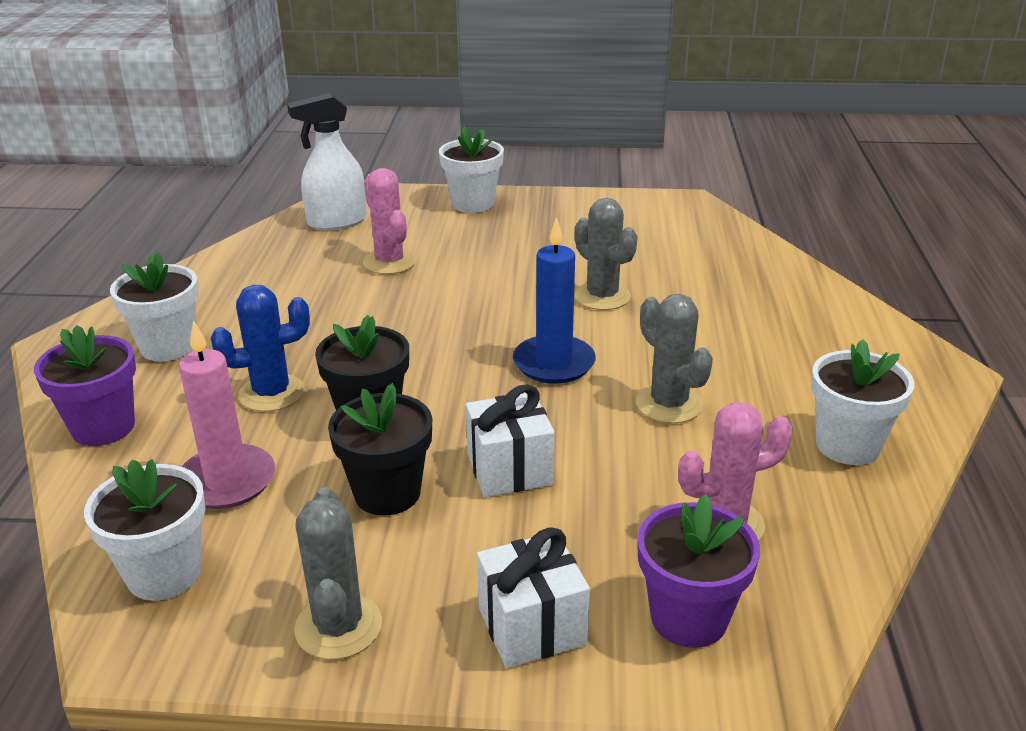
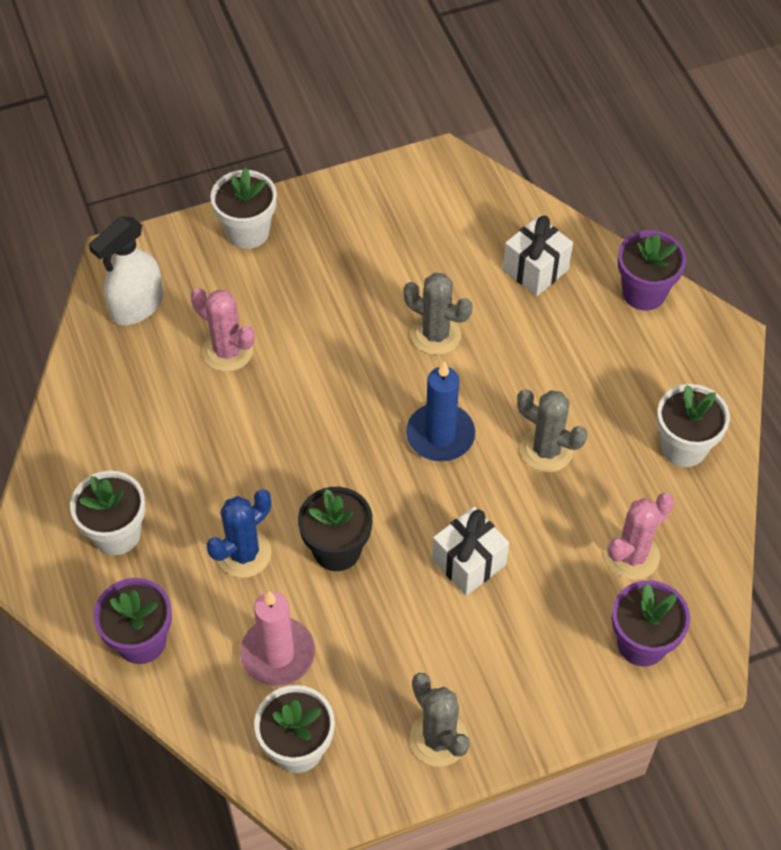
camera: 25 degrees left, 25 degrees up
black flower pot [328,383,432,516] -> none
white gift [477,527,590,668] -> white gift moved to [503,216,573,296]
none -> purple flower pot [618,230,686,310]

